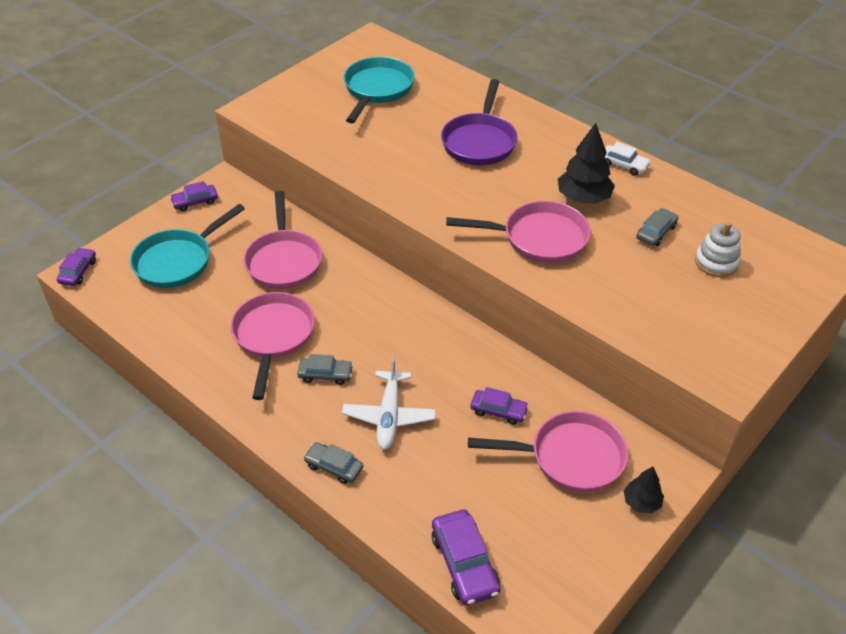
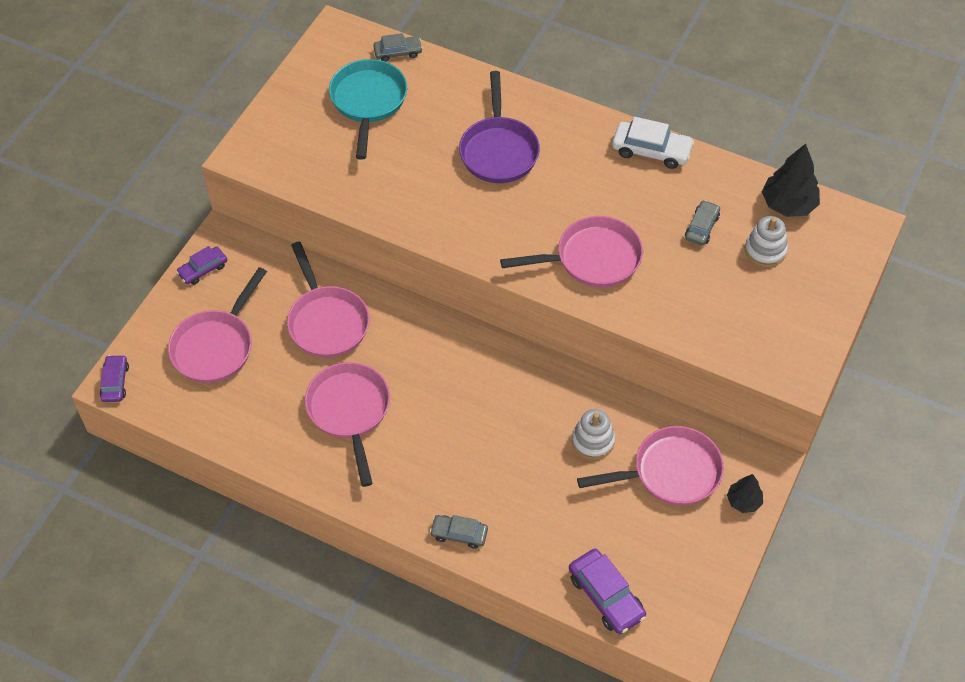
camera: 15 degrees left, 10 degrees up
turquoise pan [130,204,245,288] -> pink pan [168,267,267,383]
grey car [297,354,353,385] -> grey car moved to [373,33,423,62]
white plane [342,357,436,450] -> none
purple car [471,387,529,425] -> white stacking toy [572,409,615,460]
black tree [558,123,615,204] -> black tree moved to [762,144,820,217]
white car [605,142,651,176] -> white car [612,117,694,169], size x1.56

